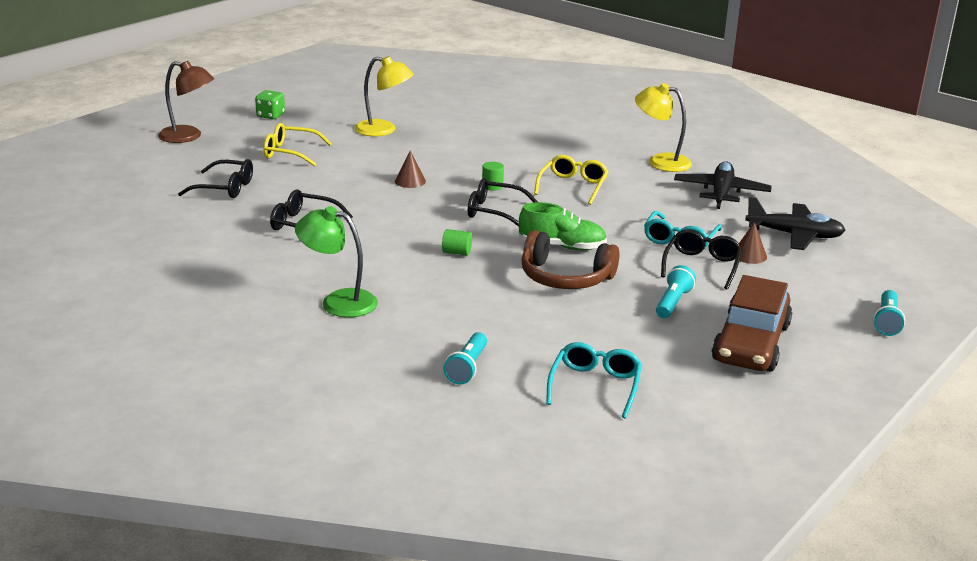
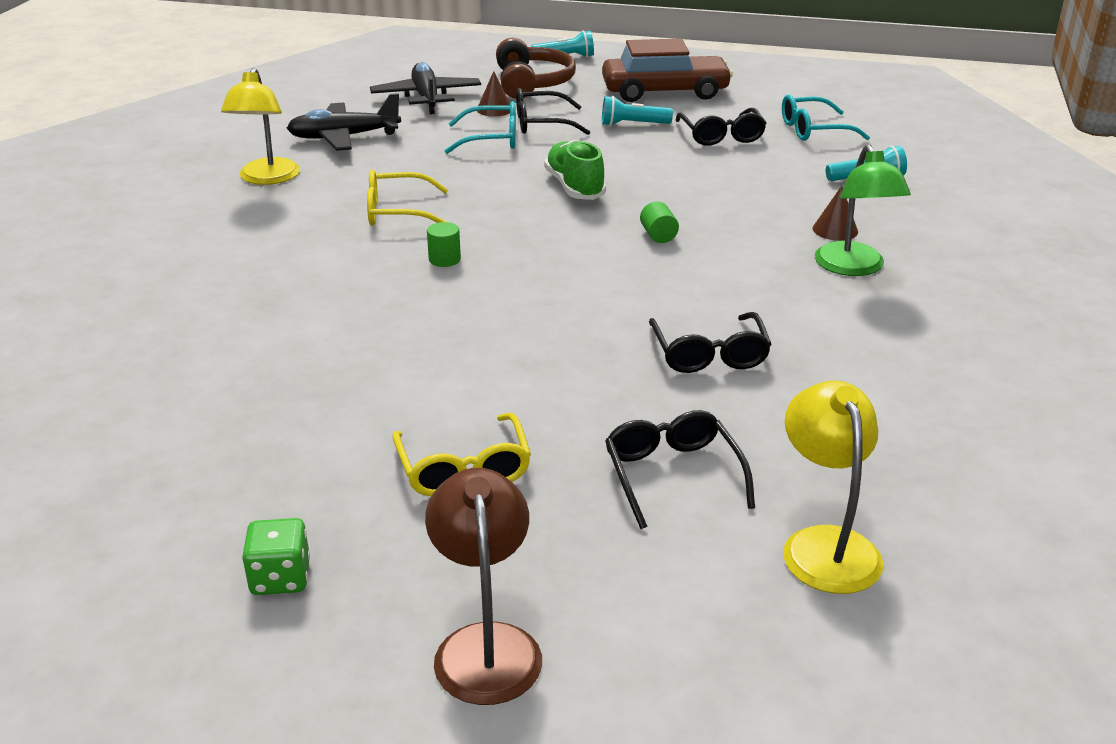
camera: 115 degrees left, 5 degrees up
yellow lamp [355,56,414,136] -> yellow lamp moved to [783,381,883,594]
brown cone [395,151,426,188] -> brown cone moved to [813,186,858,241]
black glasses [468,178,538,227] -> black glasses moved to [676,108,767,146]
brown headphones [521,230,620,289] -> brown headphones moved to [496,38,576,99]

